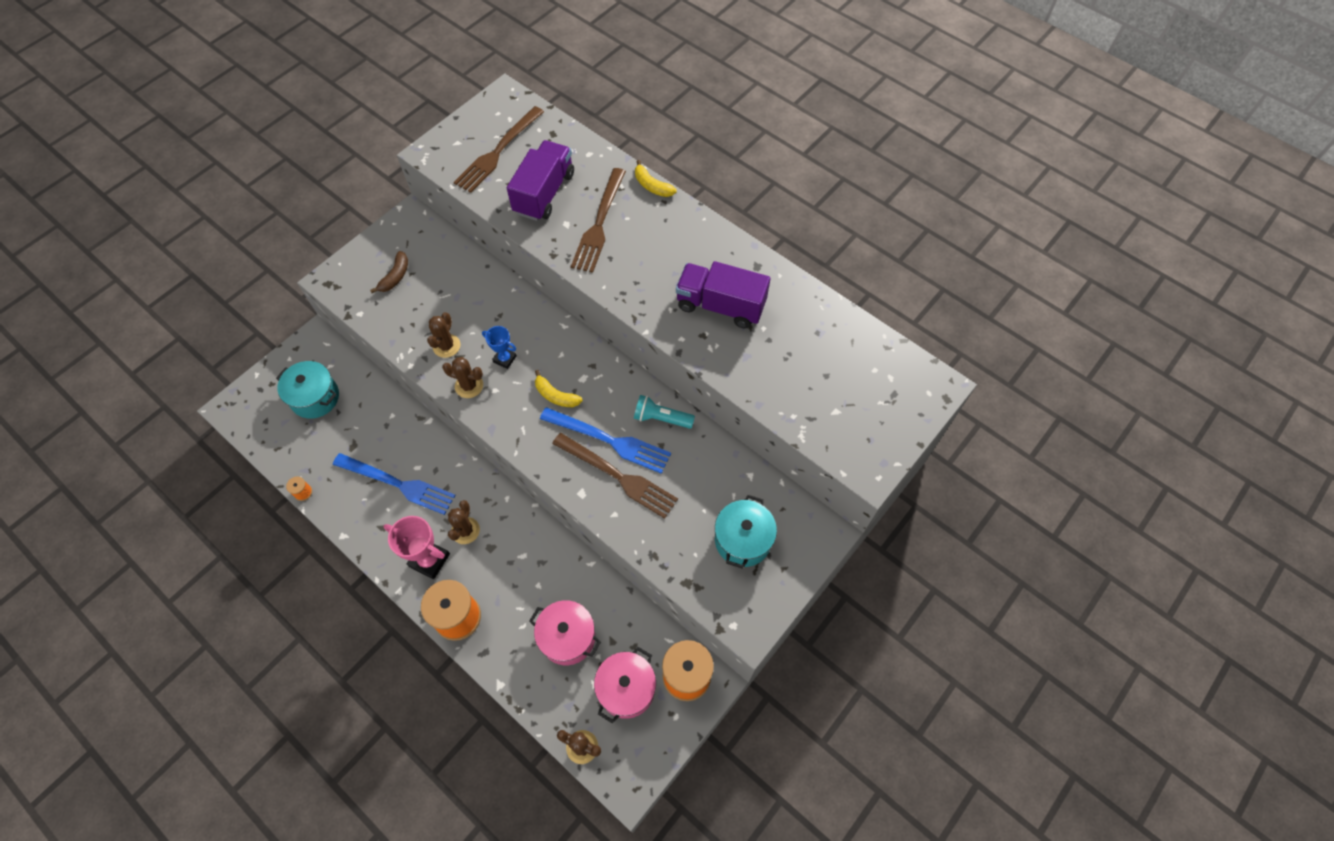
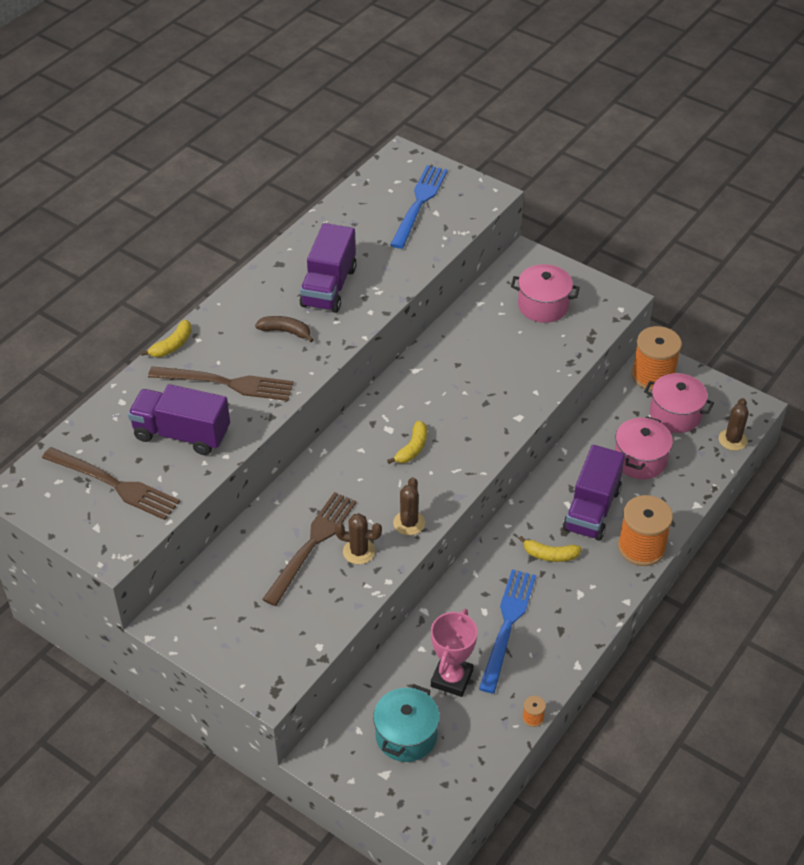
camera: 95 degrees left, 15 degrees down
brown banana [370,251,408,293] -> brown banana moved to [255,316,314,342]
pink trophy [383,516,450,579] -> pink trophy moved to [431,609,477,697]
brown cactus [448,500,480,544] -> yellow banana [519,536,582,562]
blue trophy [482,326,517,369] -> none
blue fork [540,407,671,474] -> blue fork moved to [390,165,448,249]
brown fork [552,433,678,519] -> brown fork moved to [262,492,356,606]
turquoise flashlight [634,395,695,429] -> none
turquoise pot [715,495,777,569] -> pink pot [511,264,580,323]
none -> purple truck [563,445,625,541]

